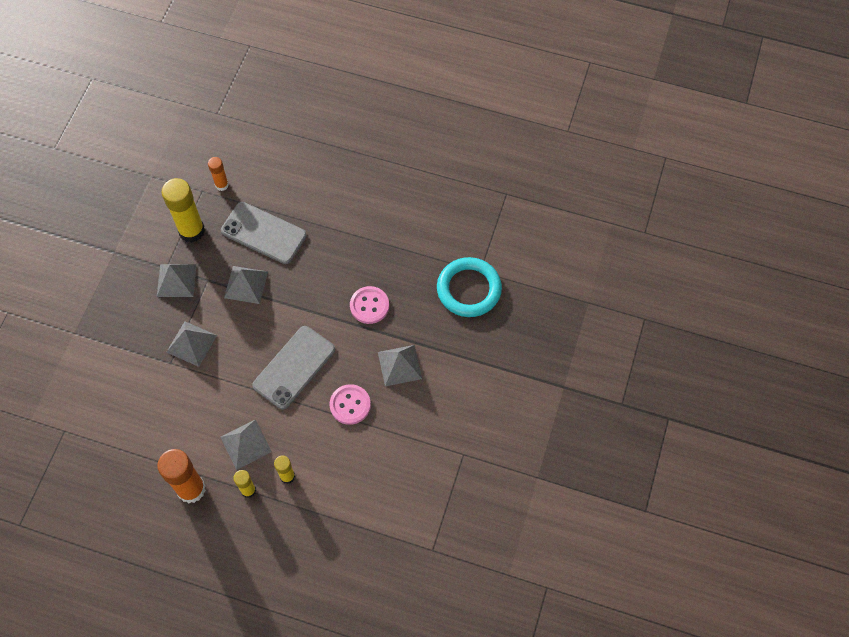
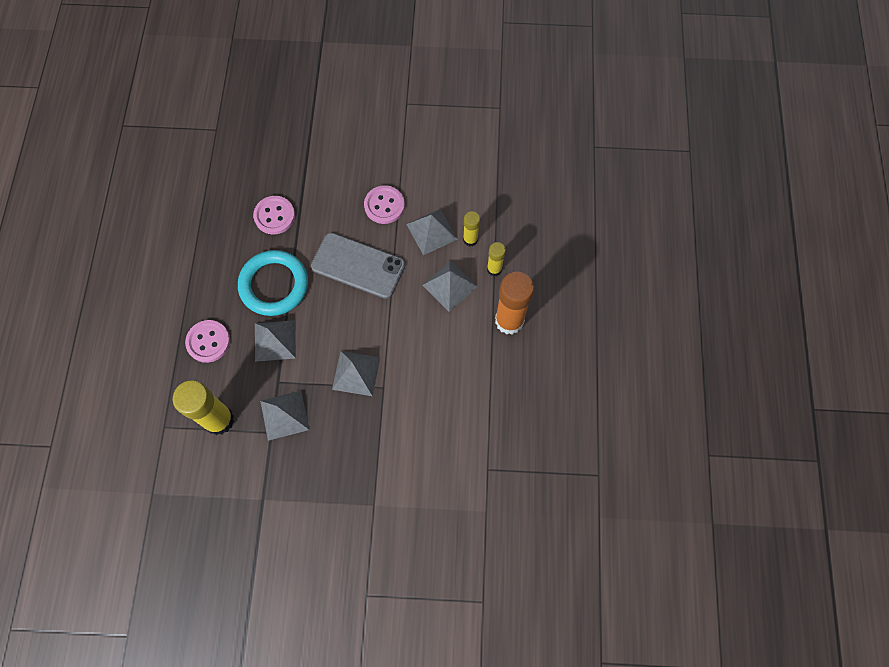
camera: 105 degrees left, 5 degrees up
orange glue stick [208,157,229,191] -> none
grey phone [221,202,307,264] -> pink button [185,320,230,363]
grey pyramid [378,345,422,386] -> grey pyramid moved to [406,209,458,255]
turquoise ring [437,257,502,317] -> turquoise ring moved to [238,250,308,316]

